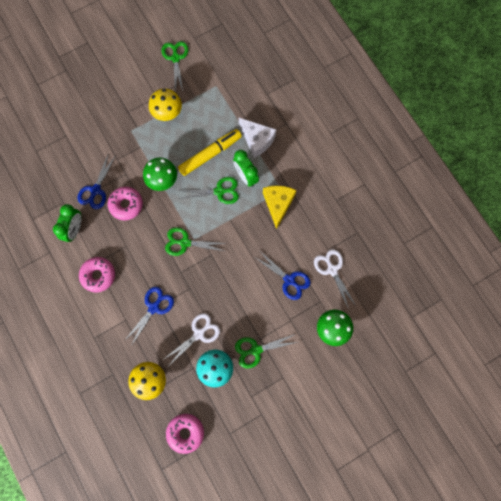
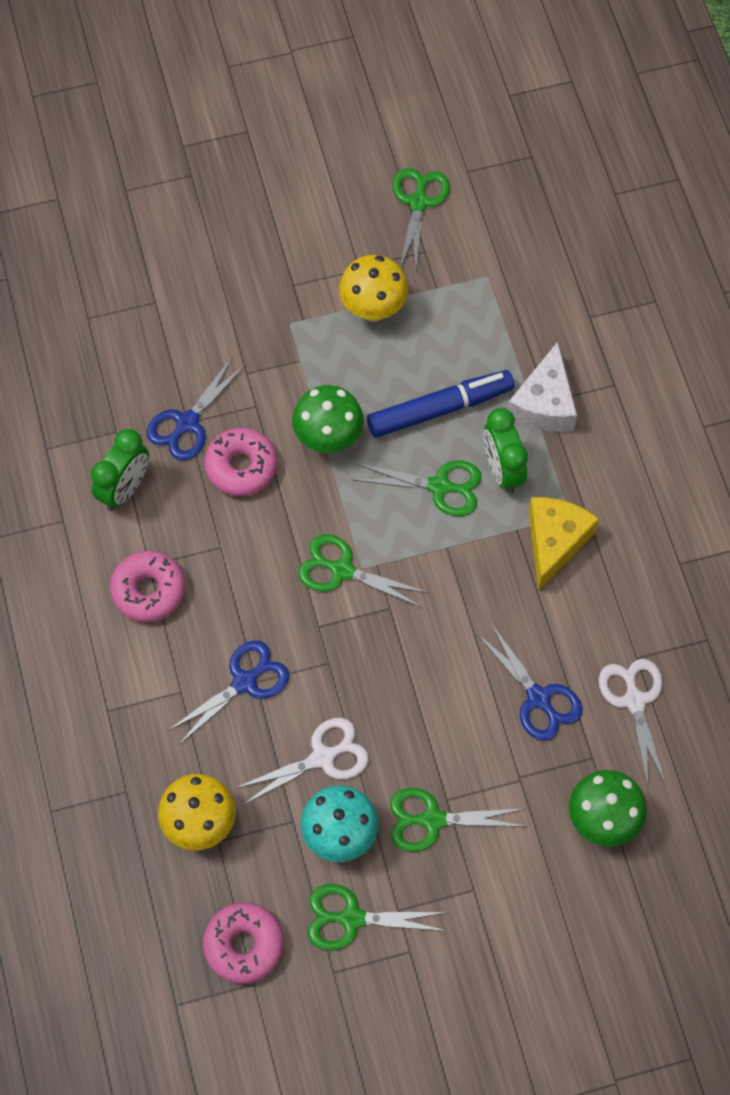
camera: 15 degrees right, 10 degrees down
yellow marker [178,129,242,176] -> blue marker [367,370,514,438]
white cheese [239,118,276,158] -> white cheese turned 45 degrees clockwise [508,342,577,432]
none -> green scissors [308,884,448,951]

